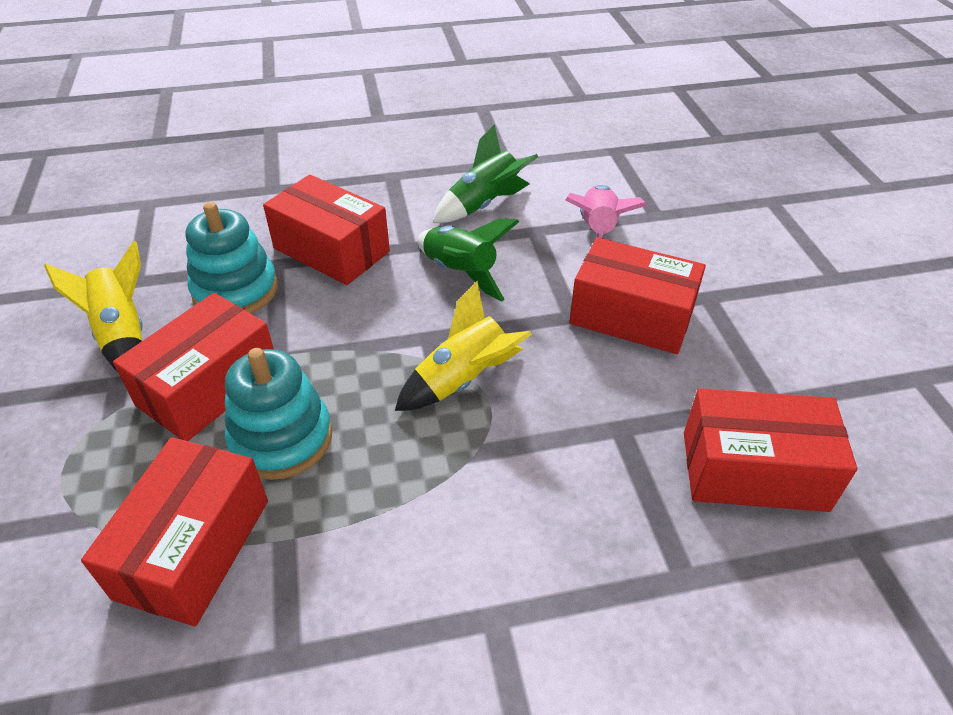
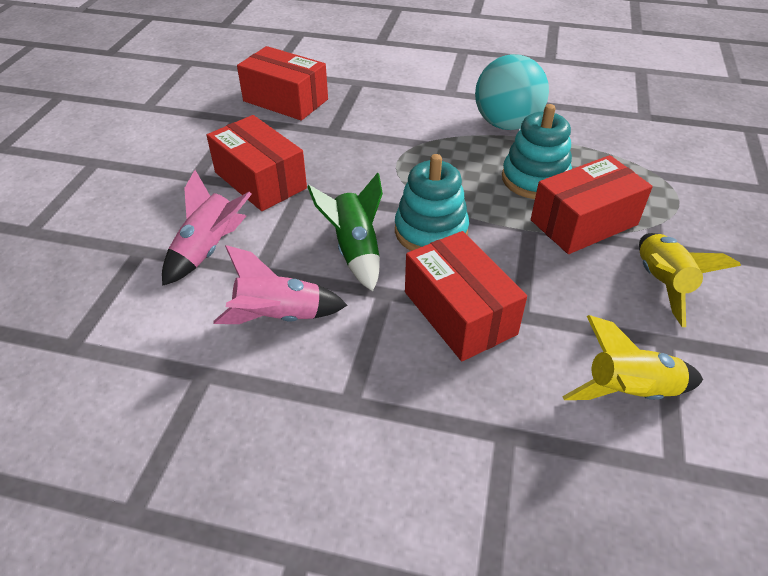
camera: 155 degrees left, 0 degrees up
red box [81,437,268,626] -> none
turquoise stacking toy [186,202,278,314] -> turquoise stacking toy moved to [395,154,469,251]
yellow rocket [395,280,532,411] -> yellow rocket moved to [562,315,703,400]
green rocket [433,124,538,223] -> pink rocket [214,245,347,324]
none -> turquoise ball [475,54,549,130]

